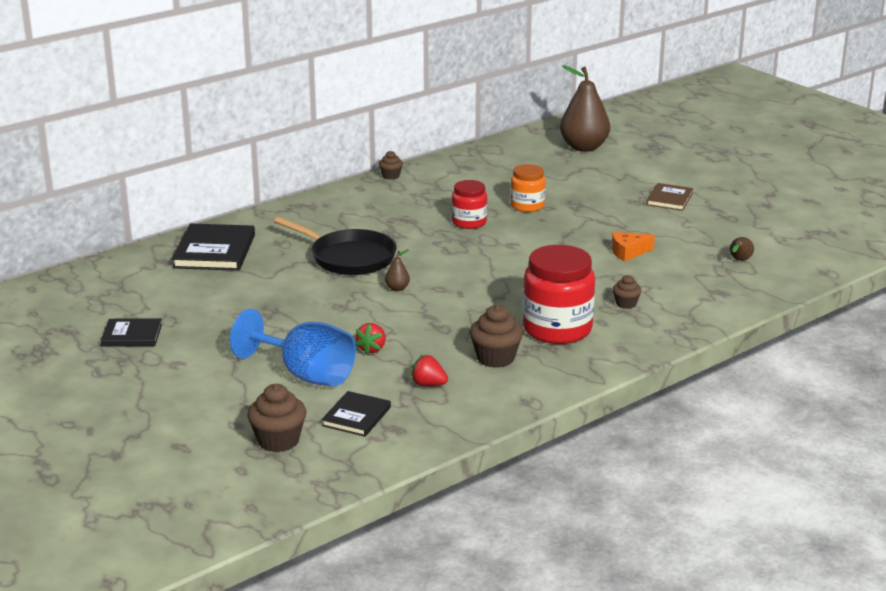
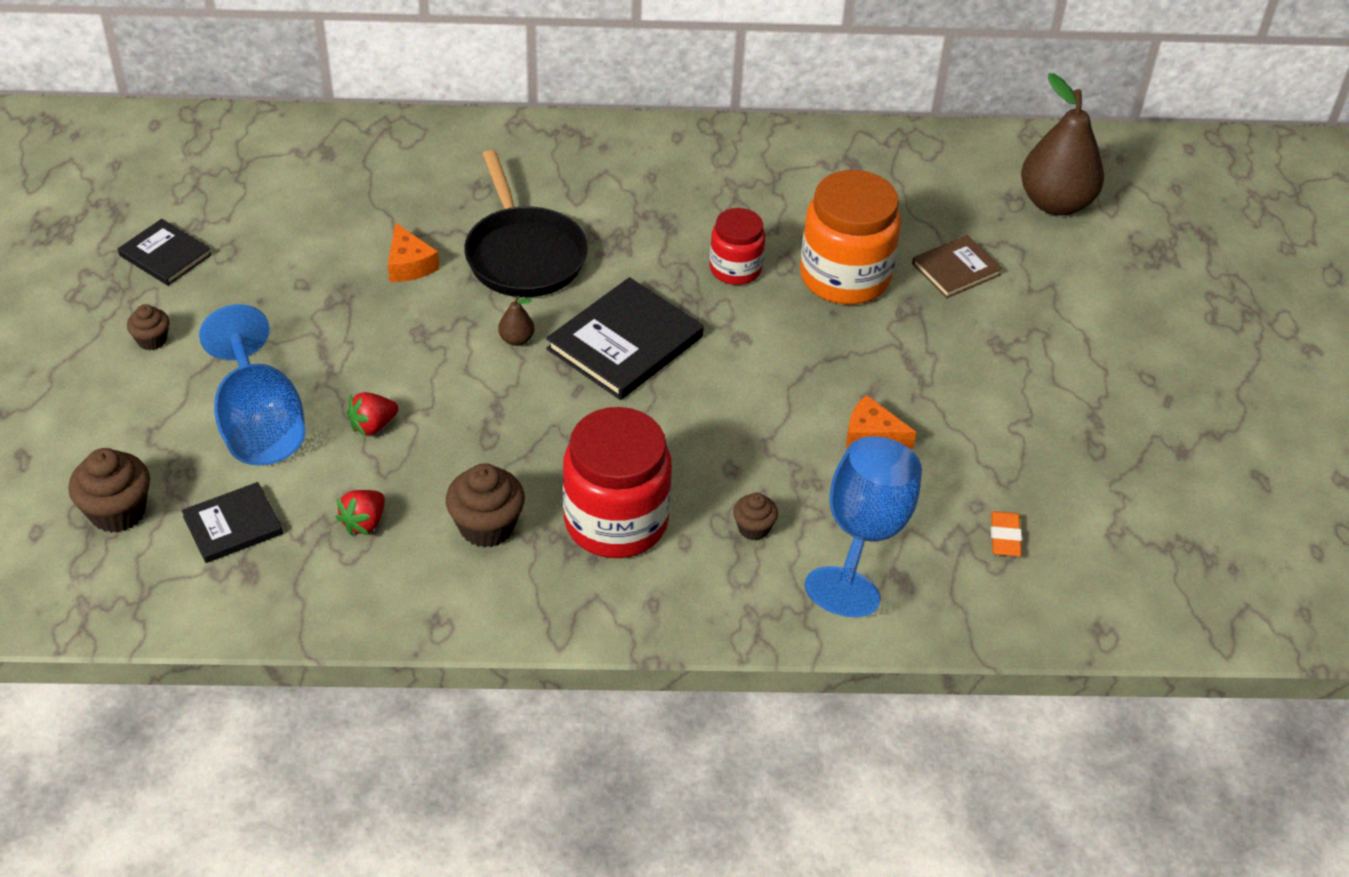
camera: 35 degrees right, 20 degrees up
black book [172,224,255,271] -> black book moved to [546,277,703,400]
brown cupcake [379,151,403,180] -> brown cupcake moved to [127,304,170,350]
red strawberry [411,355,448,386] -> red strawberry turned 120 degrees counterclockwise [336,490,385,535]
orange jar [510,164,546,212] -> orange jar [800,170,901,305], size x1.73
brown book [646,183,693,211] -> brown book moved to [912,235,1003,298]
brown pear [730,237,754,261] -> orange eraser [991,511,1022,557]
none -> orange cheese [388,223,439,282]
none -> blue goblet [805,436,922,617]

